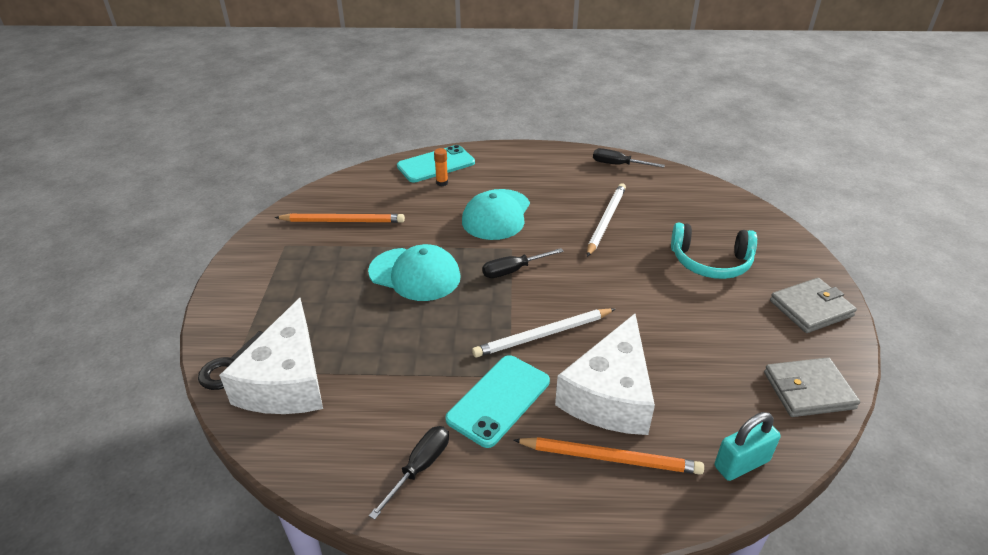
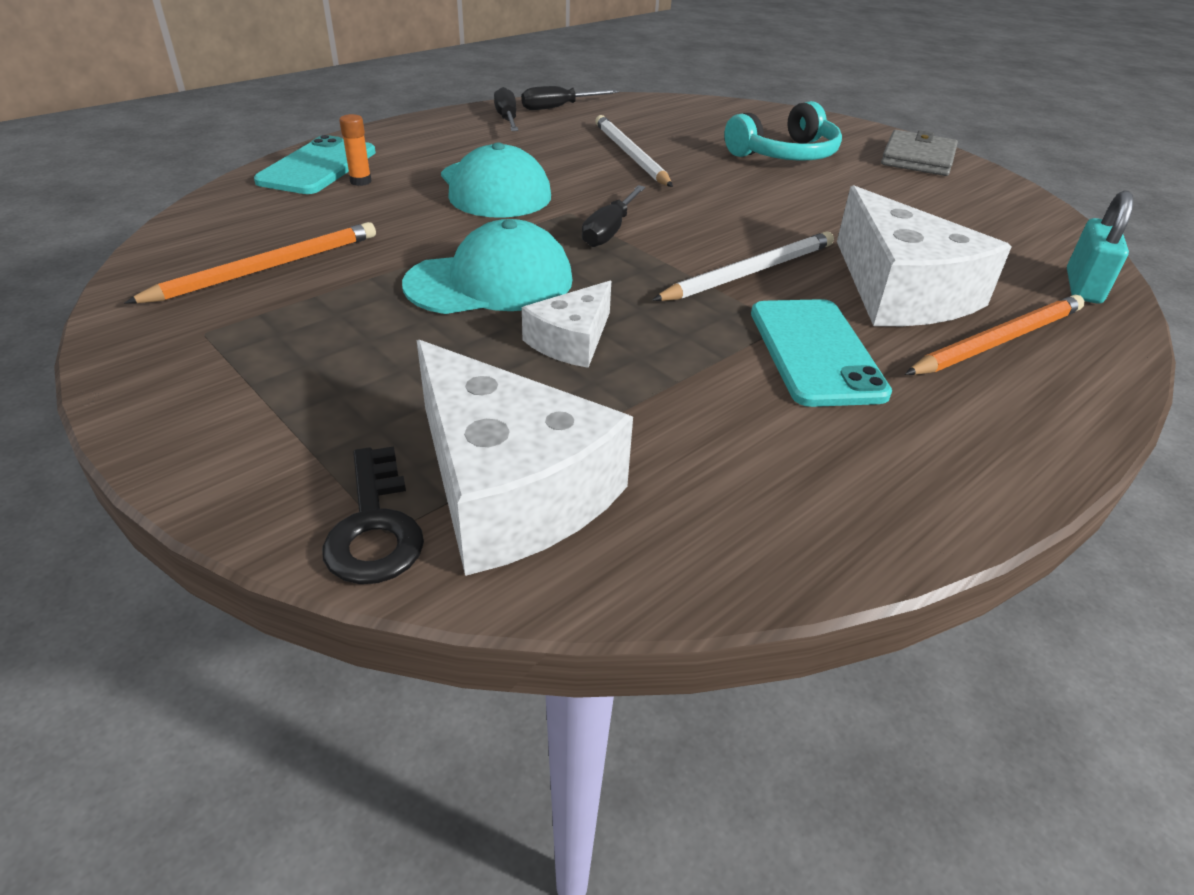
camera: 45 degrees left, 0 degrees up
black screwdriver [369,426,449,520] -> black screwdriver moved to [494,87,518,131]
white pencil [472,308,615,357] -> white pencil turned 150 degrees counterclockwise [652,231,834,301]
grey wallet [764,357,860,417] -> none
none -> white cheese [522,281,611,368]

